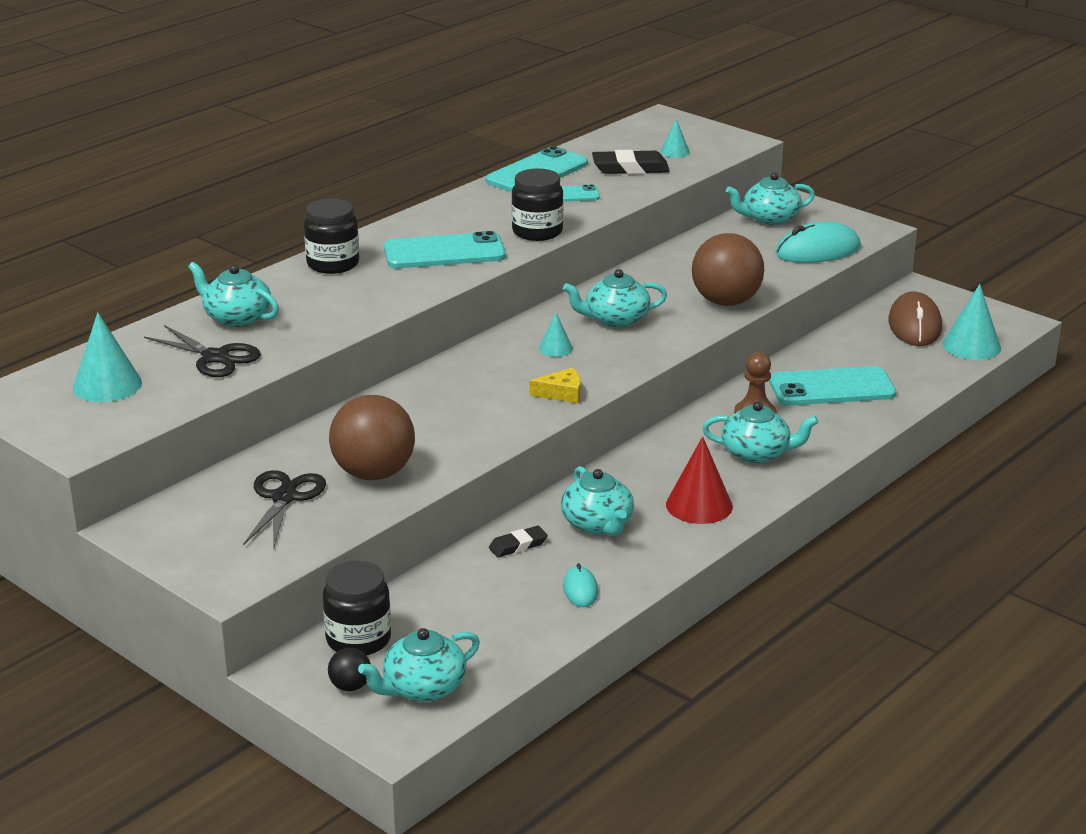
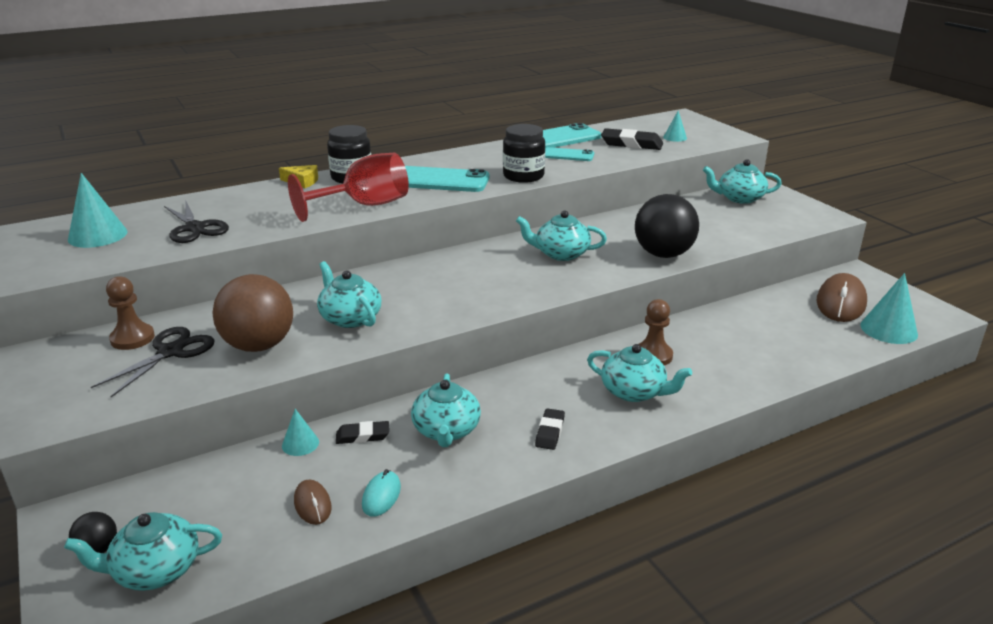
camera: 20 degrees right, 0 degrees up
turquoise teapot [188,262,279,327] -> turquoise teapot moved to [317,261,382,328]
black jar [323,561,391,656] -> none
yellow cheese [530,368,581,403] -> yellow cheese moved to [279,165,318,188]
turquoise cone [539,312,573,357] -> turquoise cone moved to [282,409,319,456]
red cone [666,436,733,524] -> black eraser [535,408,565,450]
brown ball [692,233,764,306] -> black ball [635,194,699,258]
turquoise phone [769,366,896,405] -> none
turquoise mouse [775,222,861,263] -> none
none -> brown pawn [106,276,155,350]
none -> red goblet [288,153,409,222]
none -> brown mouse [294,480,332,525]

